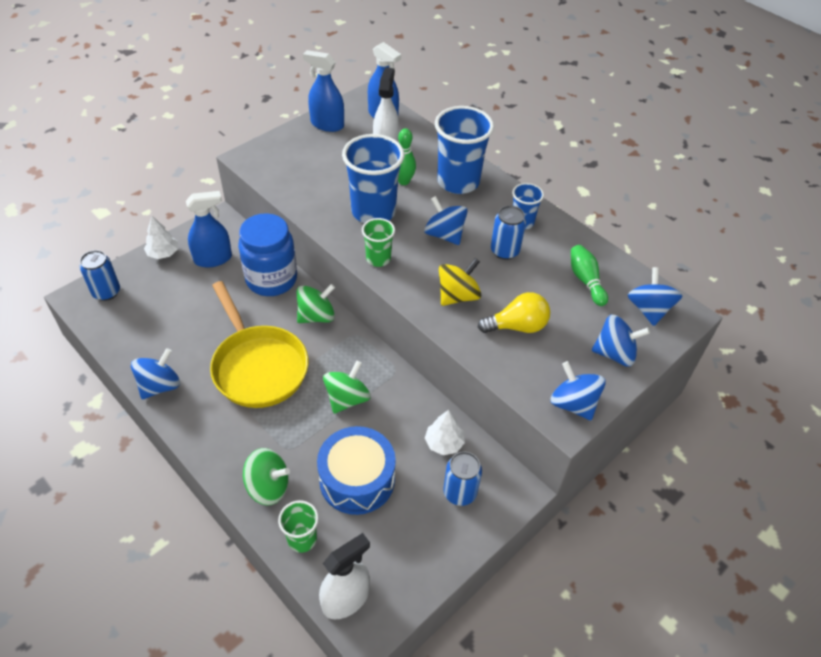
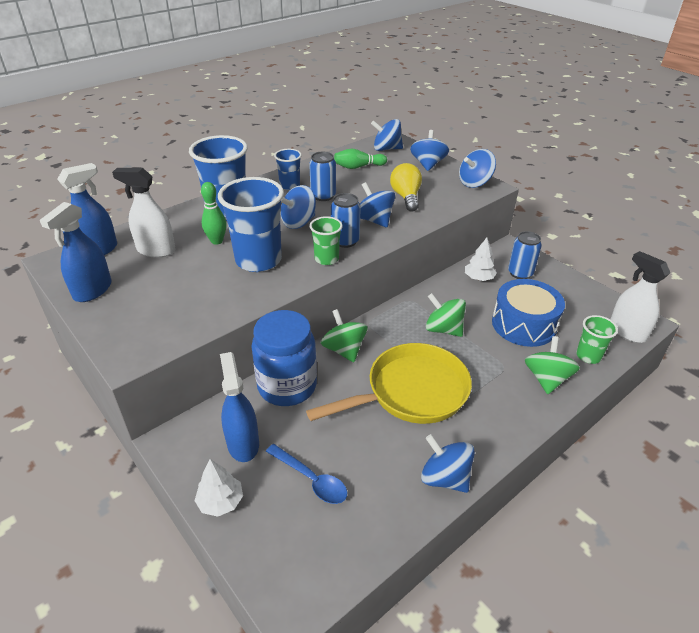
camera: 85 degrees left, 10 degrees down
blue can [80,250,120,301] -> blue can moved to [331,193,361,248]
yellow spinning top [439,258,481,306] -> blue spinning top [360,182,395,227]
none -> blue spoon [266,444,347,504]

